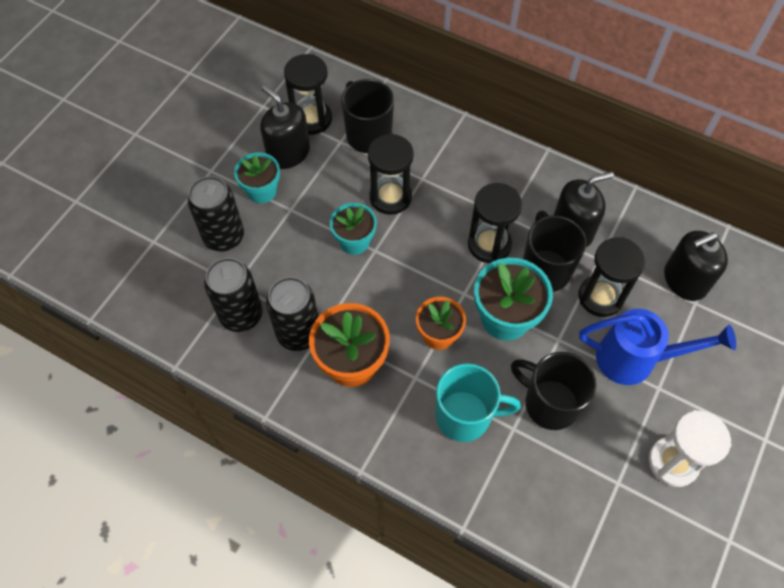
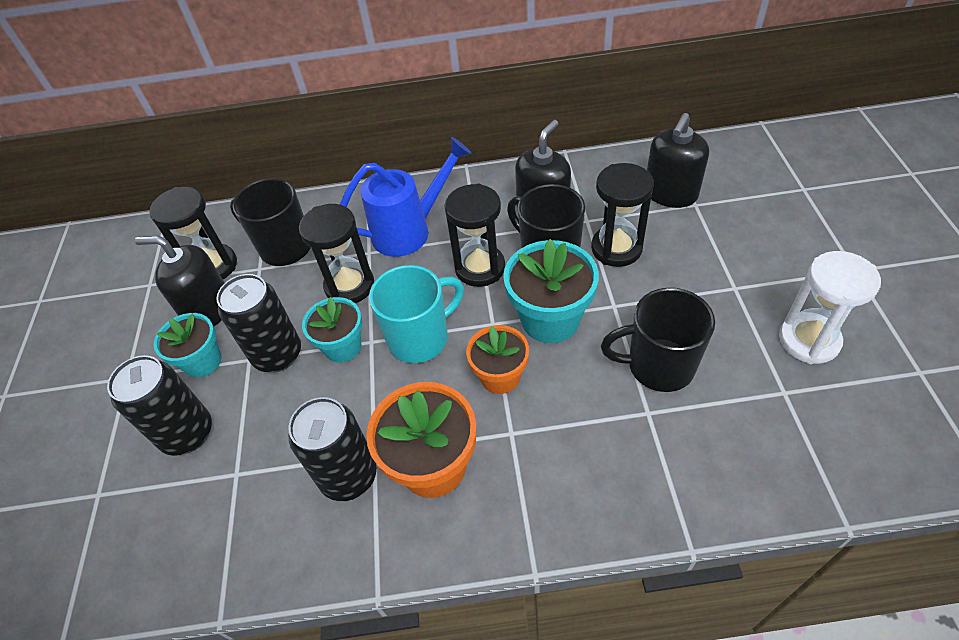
camera: 30 degrees left, 10 degrees down
black can [204,258,263,332] -> black can moved to [216,274,301,372]
turquoise mug [436,363,521,442] -> turquoise mug moved to [369,265,464,363]
blue watering can [579,309,736,385] -> blue watering can moved to [340,137,472,257]

